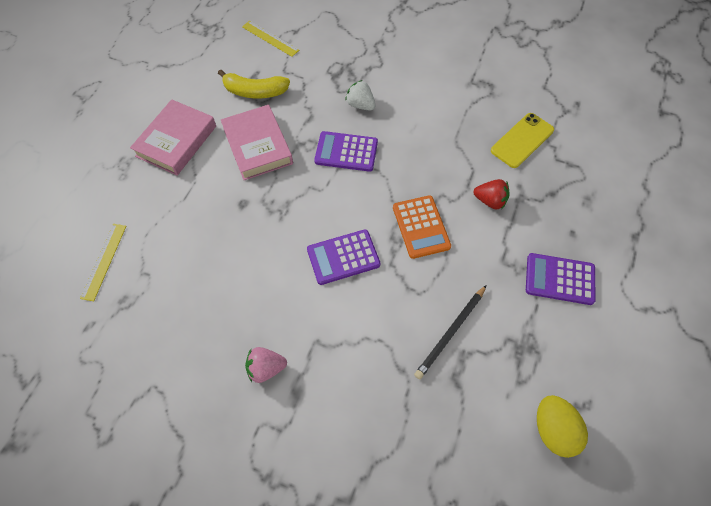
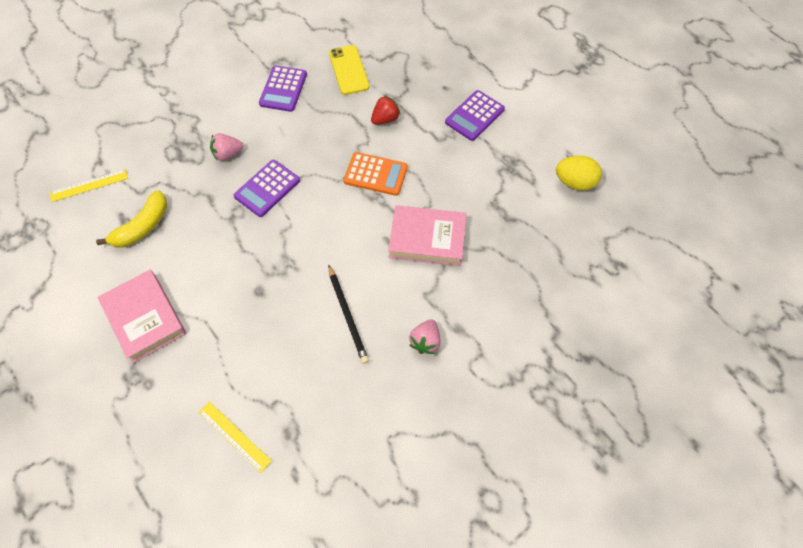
camera: 60 degrees left, 0 degrees up
pink book [221,105,293,180] -> pink book moved to [388,205,466,266]
purple calculator [307,229,380,285] -> purple calculator moved to [259,66,307,112]
white strawberry [345,80,376,110] -> pink strawberry [210,133,243,161]
black pencil [414,285,486,379] -> black pencil moved to [328,265,369,364]

